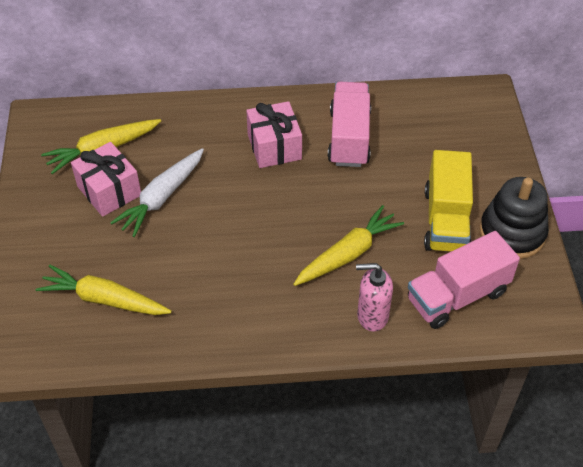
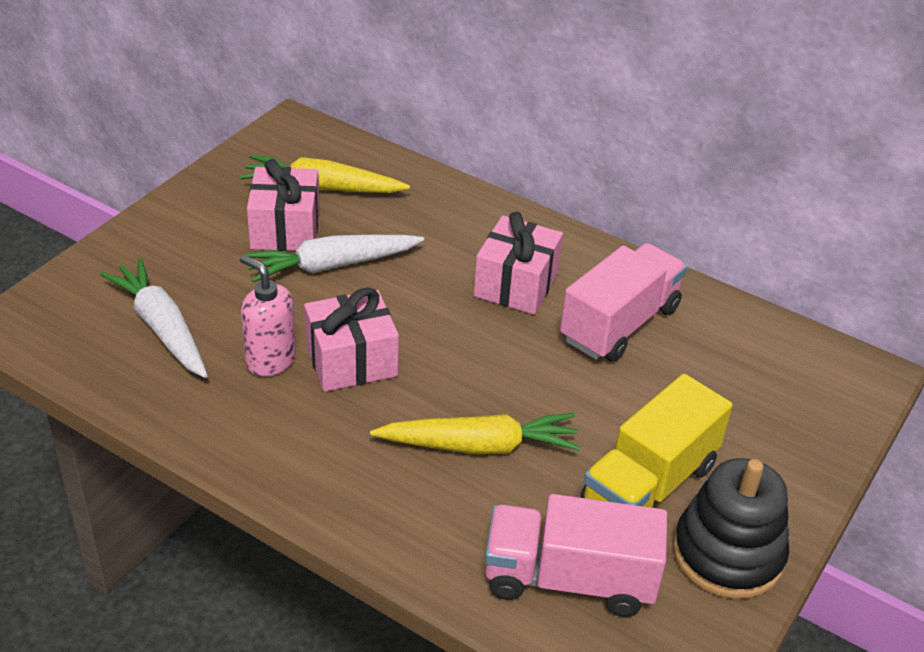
camera: 35 degrees right, 10 degrees down
yellow carrot [36,265,172,315] -> white carrot [100,258,208,378]
pink soap dispenser [356,263,393,332] -> pink soap dispenser moved to [240,255,296,377]
none -> pink gift [304,288,399,392]

